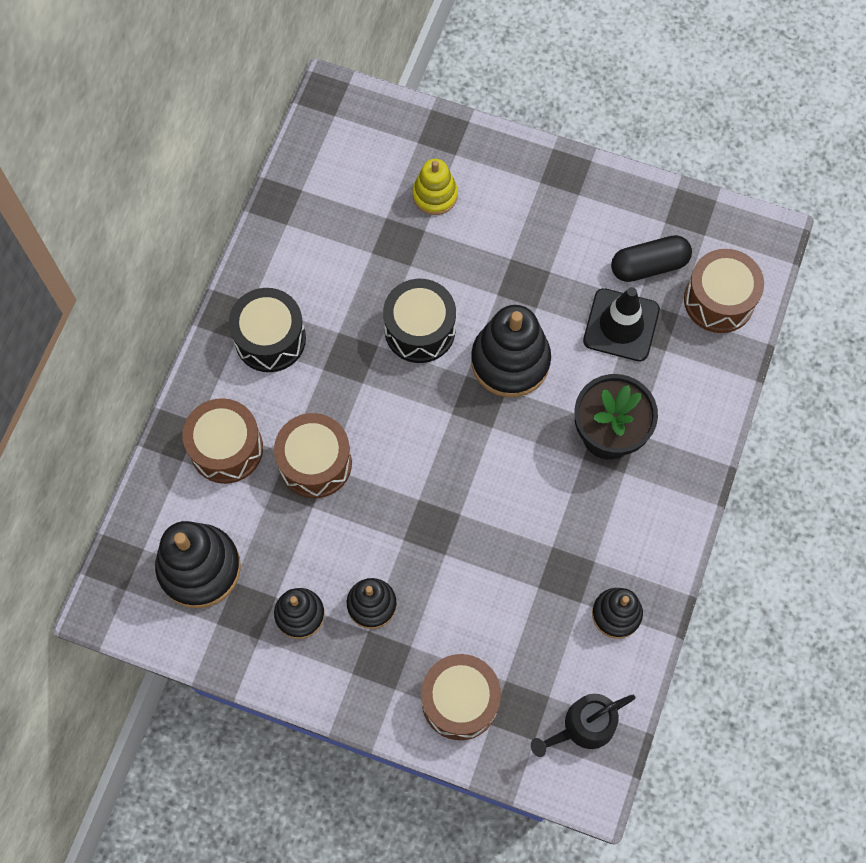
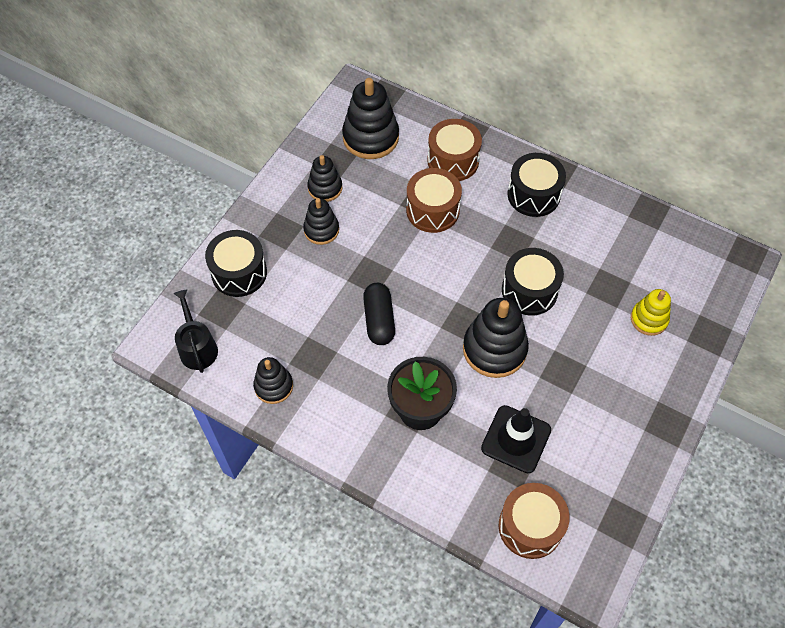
camera: 100 degrees right, 10 degrees down
brown drum [421,654,501,740] -> black drum [205,230,267,297]
black capsule [611,235,692,282] -> black capsule moved to [363,283,395,345]

